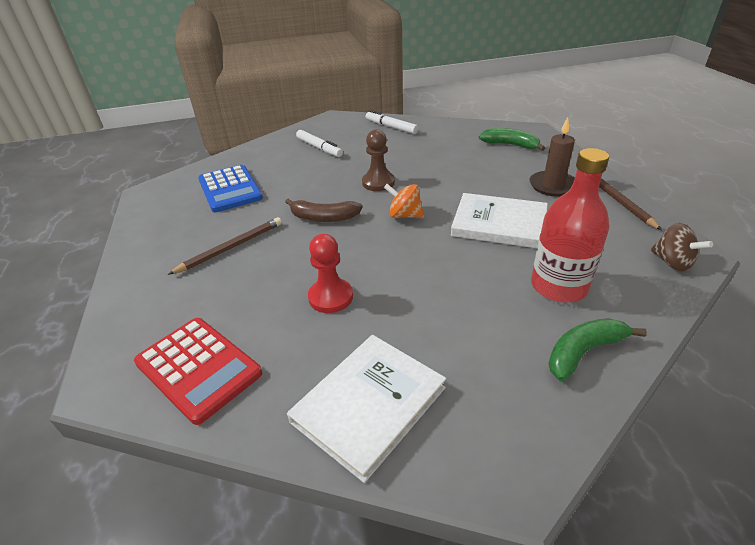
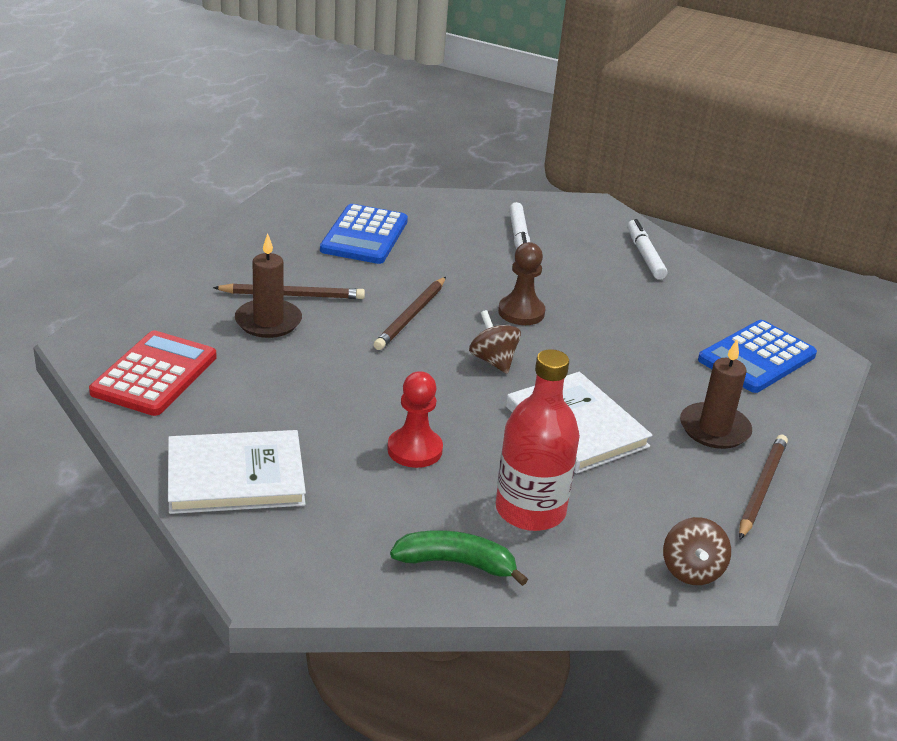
camera: 35 degrees right, 5 degrees down
red calculator [134,318,262,425] -> red calculator turned 150 degrees counterclockwise [89,331,217,416]
brown banana [285,199,363,222] -> brown pencil [374,277,446,350]
red pawn [308,234,353,313] -> red pawn moved to [387,371,443,468]
orange spinning top [384,184,424,218] -> brown spinning top [469,310,521,374]
green banana [479,128,545,151] -> blue calculator [698,320,817,393]
none -> brown candle [235,233,302,338]

